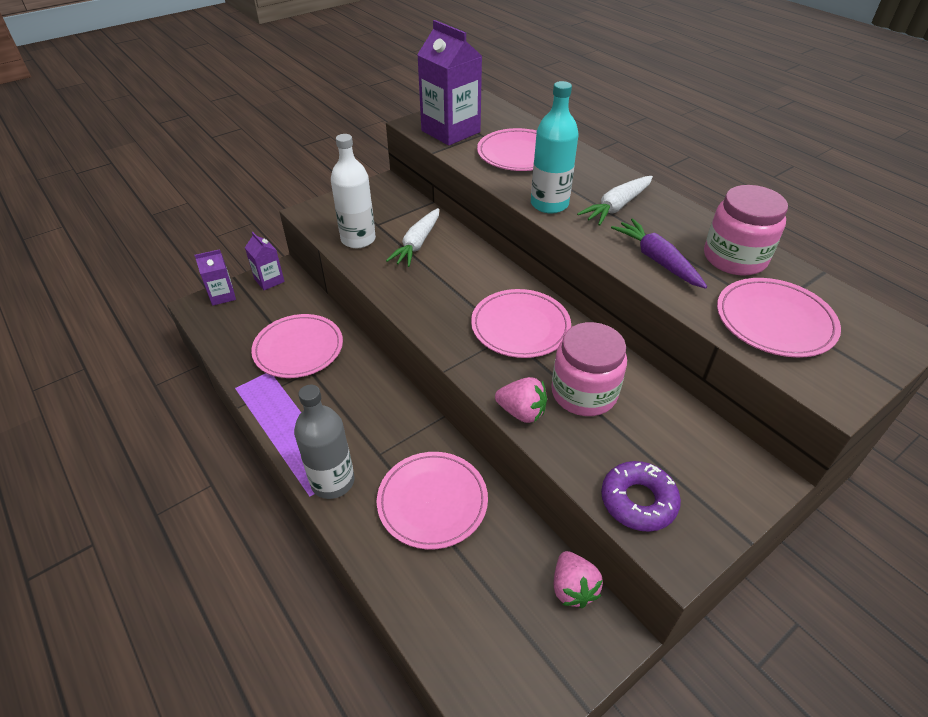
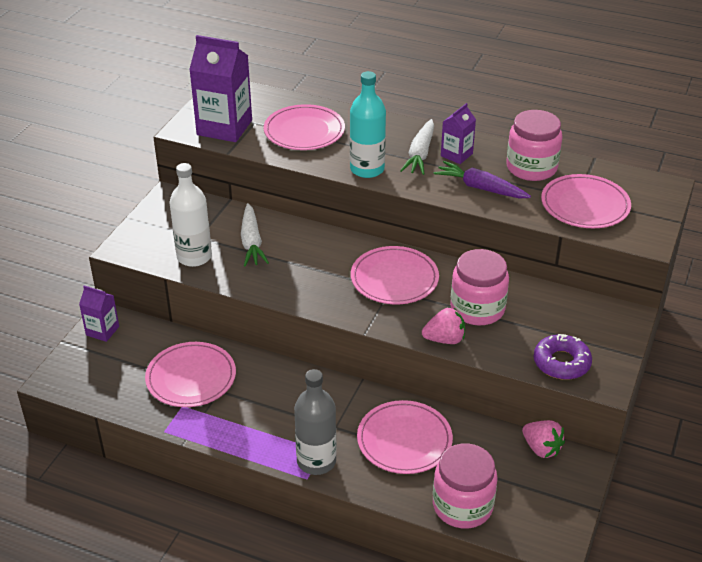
camera: 30 degrees left, 5 degrees down
purple carton [194,249,236,306] -> purple carton moved to [441,103,476,164]
none -> pink jar [433,443,498,528]

